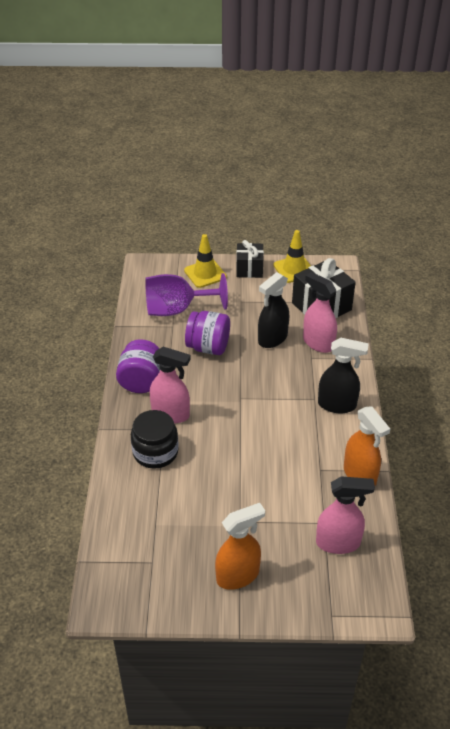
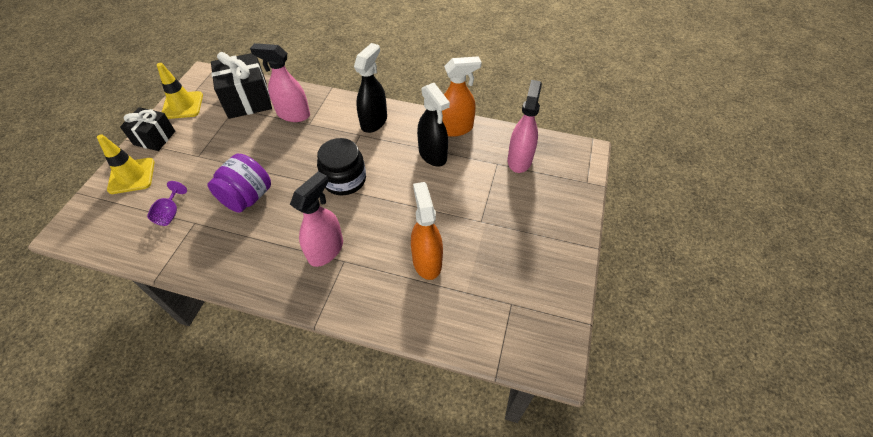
camera: 75 degrees left, 10 degrees up
purple jar [116,339,160,393] -> none
black jar [131,410,179,469] -> black jar moved to [317,138,366,195]
purple goblet [145,273,228,316] -> purple goblet [147,181,187,226], size x0.45
orange spray bottle [215,503,265,590] -> orange spray bottle moved to [411,182,443,280]
black spray bottle [258,272,289,348] -> black spray bottle moved to [417,83,450,166]
pink spray bottle [303,272,337,353] -> pink spray bottle turned 45 degrees clockwise [250,43,310,122]

